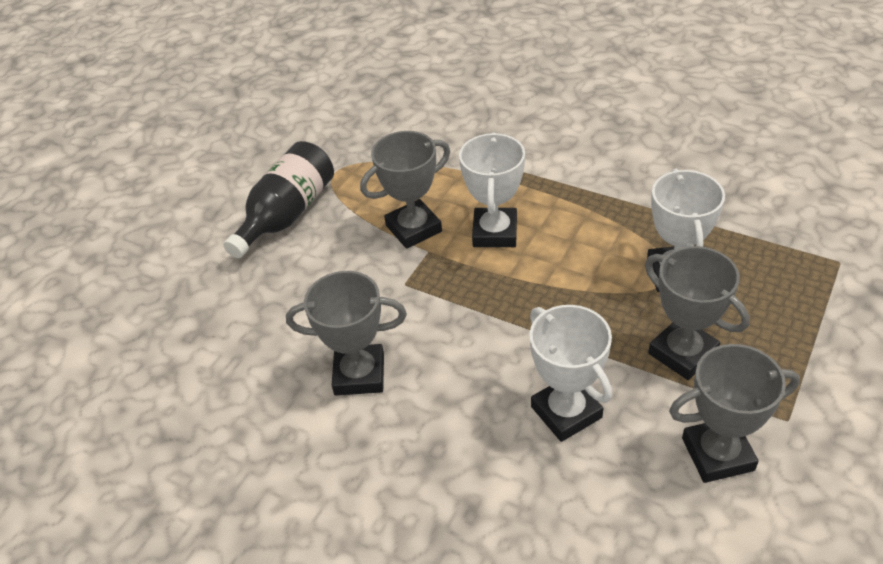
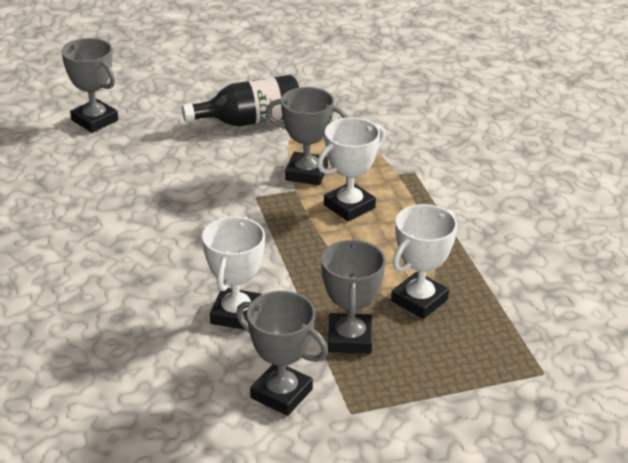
camera: 40 degrees right, 10 degrees down
grey trophy [286,271,407,396] -> grey trophy moved to [61,38,118,133]

